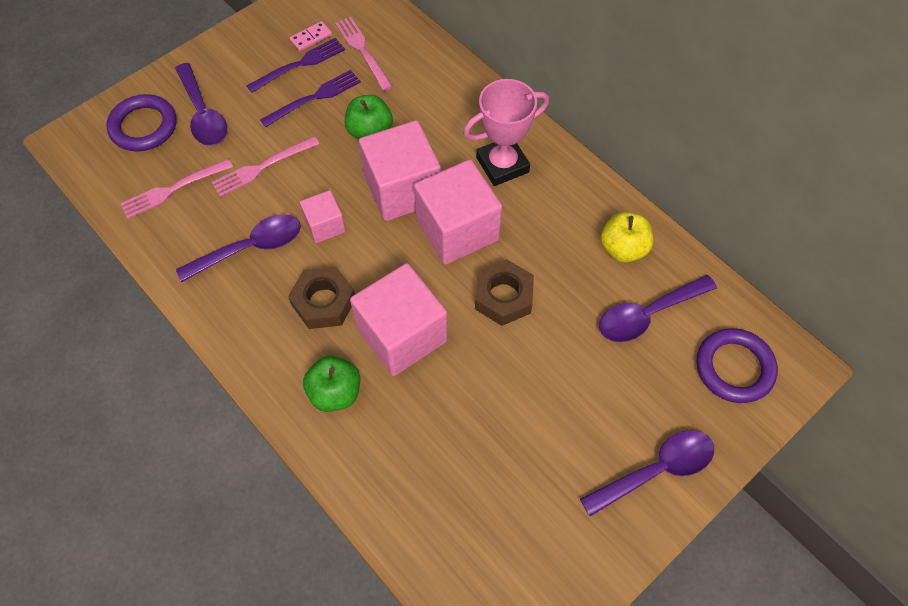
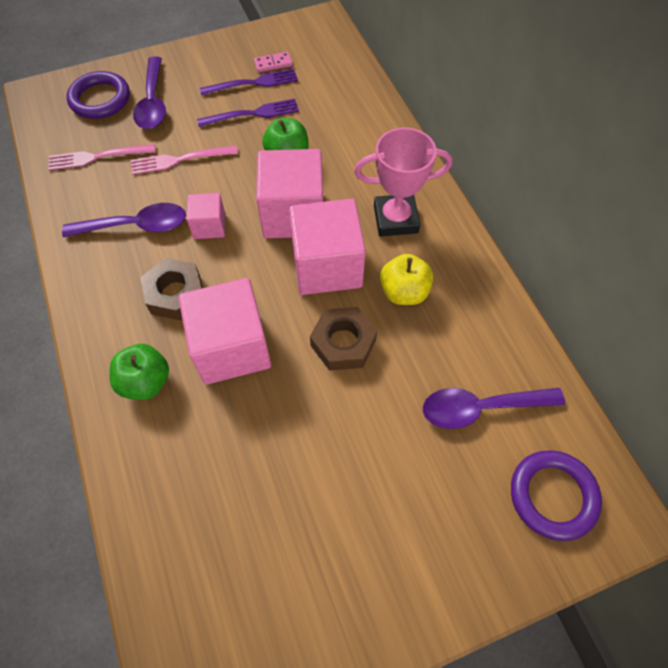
camera: 20 degrees right, 0 degrees up
pink fork [335,17,393,91] -> none
purple spoon [580,430,714,516] -> none
yellow apple [600,212,653,263] -> yellow apple moved to [380,254,433,305]

